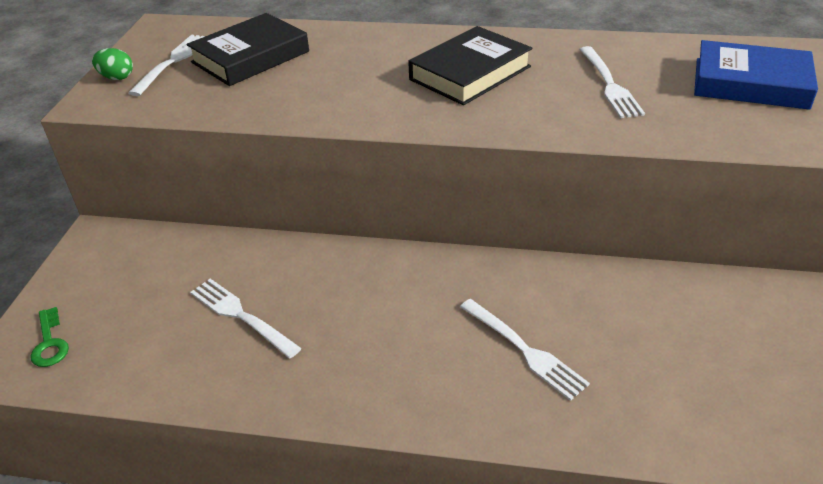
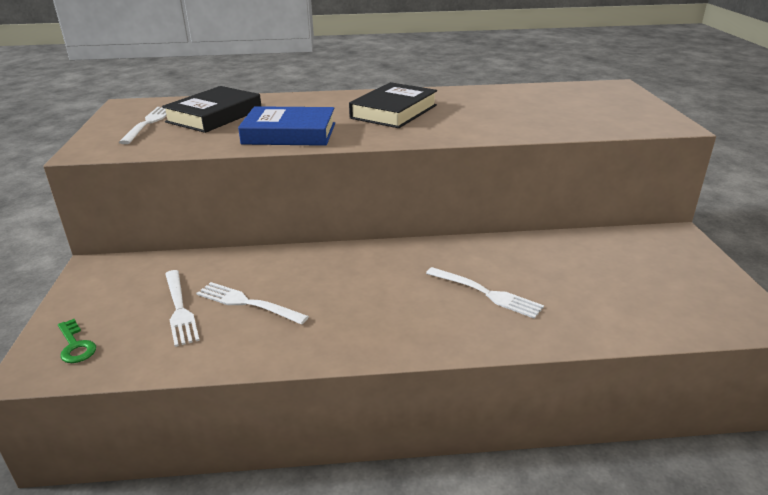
camera: 15 degrees left, 10 degrees down
green egg [92,48,133,80] -> none
white fork [579,46,645,118] -> white fork moved to [165,270,200,347]
blue book [694,40,818,110] -> blue book moved to [238,106,335,146]

